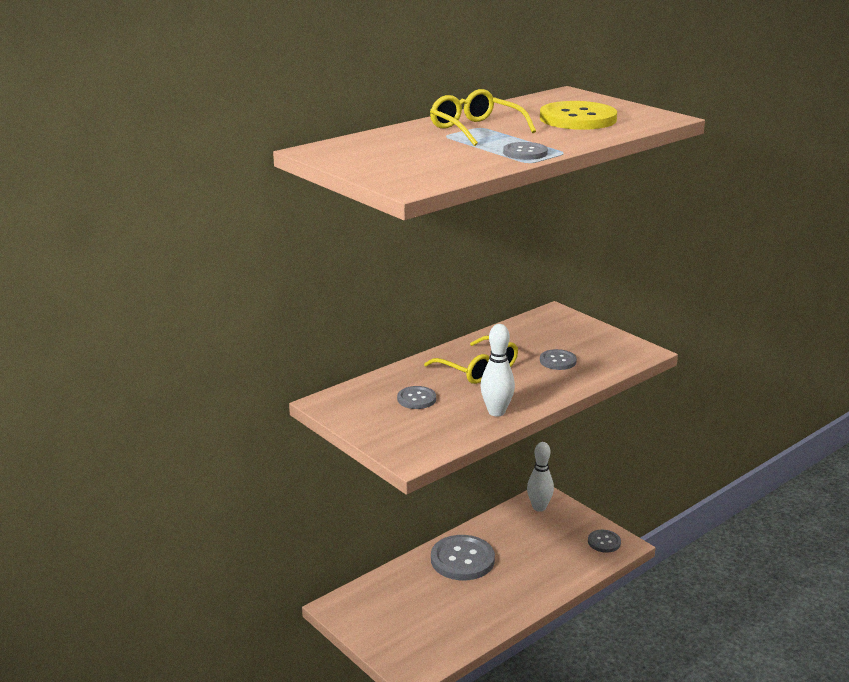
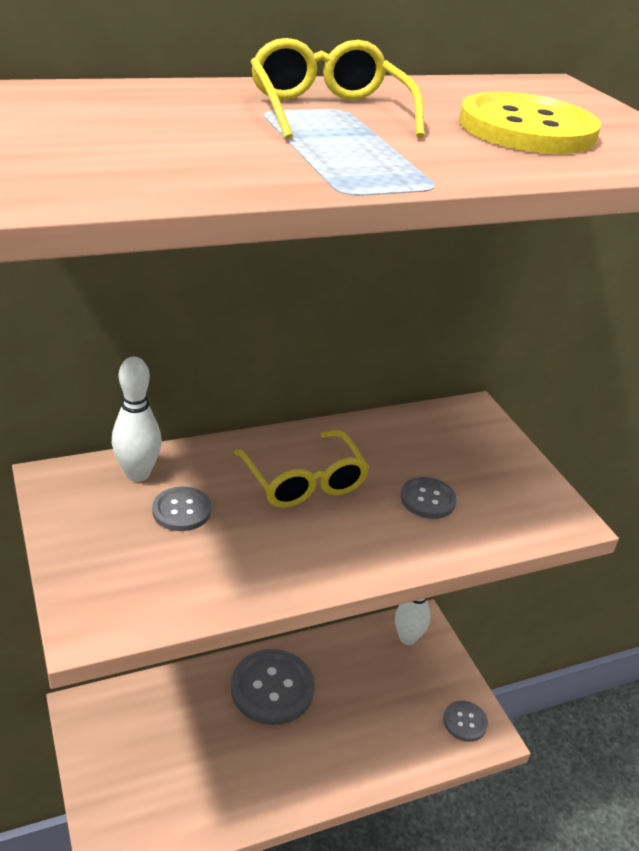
camera: 15 degrees right, 10 degrees up
white bowling pin [480,324,515,417] -> white bowling pin moved to [112,357,162,482]
grey button [503,142,548,160] -> none

